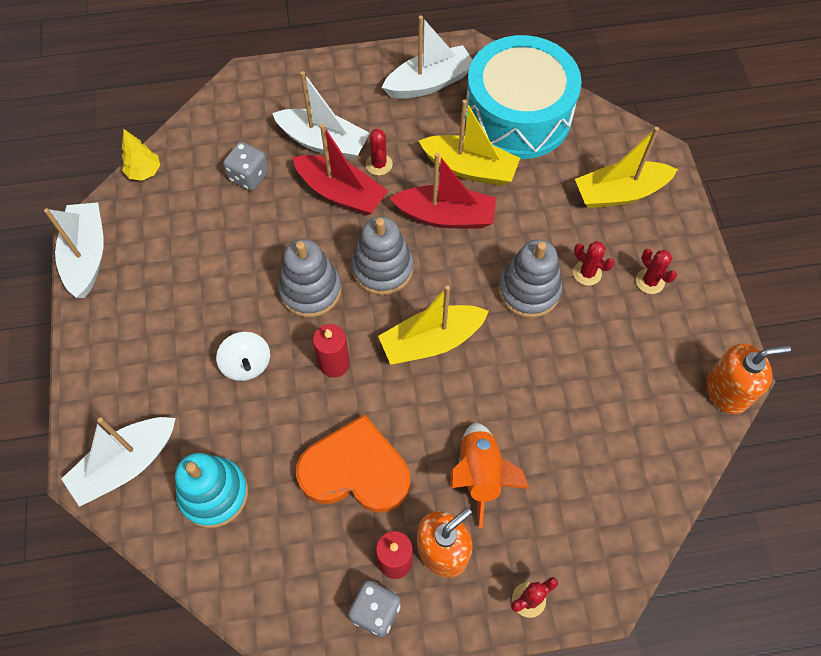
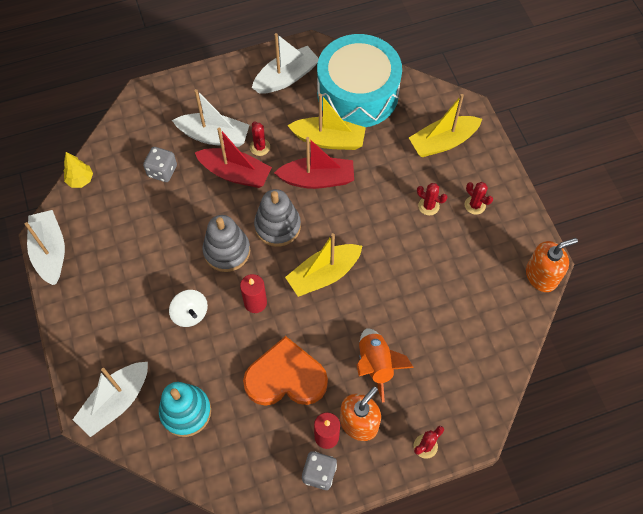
camera: 10 degrees left, 0 degrees up
grey stacking toy [498,240,562,318] -> none

